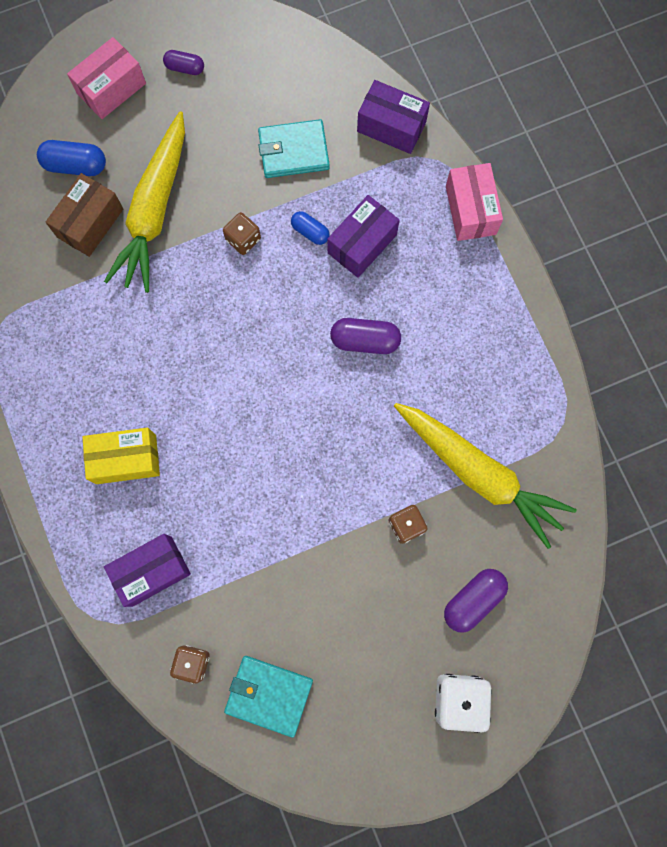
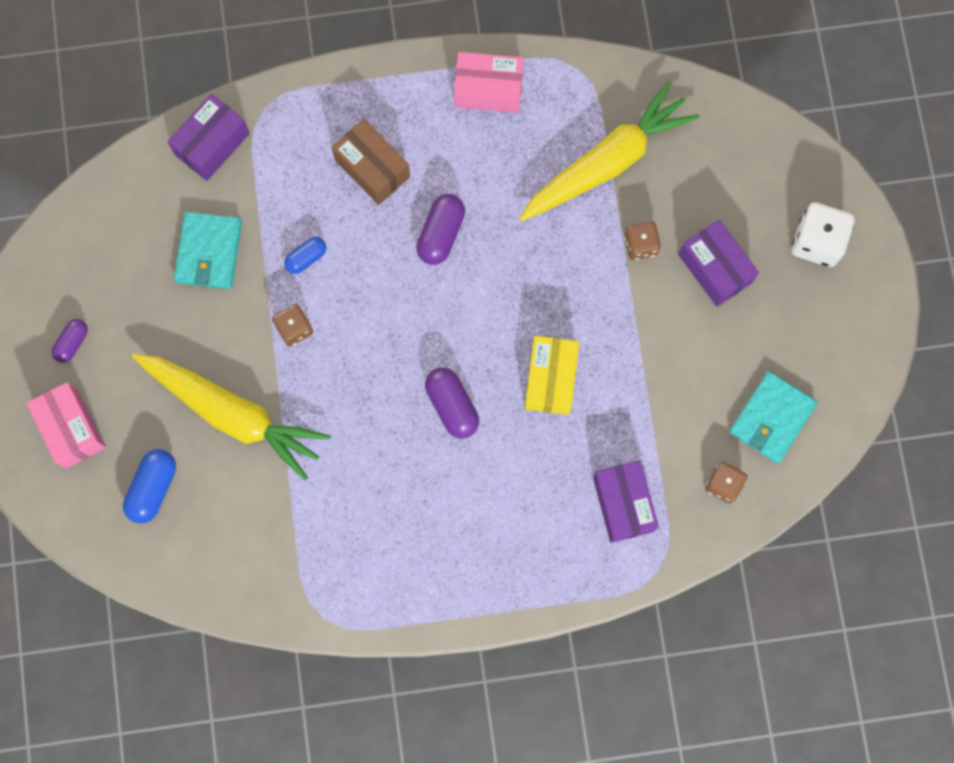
camera: 75 degrees left, 0 degrees up
brown box [45,173,123,257] -> brown box moved to [332,118,410,205]
yellow box [82,428,160,484] -> yellow box moved to [525,336,579,415]
purple box [327,195,400,278] -> purple box moved to [678,220,759,307]
purple capsule [444,569,508,632] -> purple capsule moved to [425,367,479,439]
pink box [446,163,503,241] -> pink box moved to [454,52,524,113]

